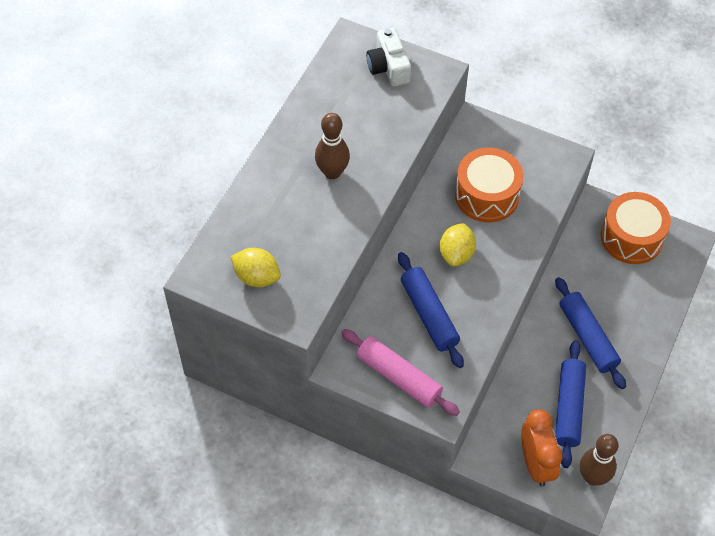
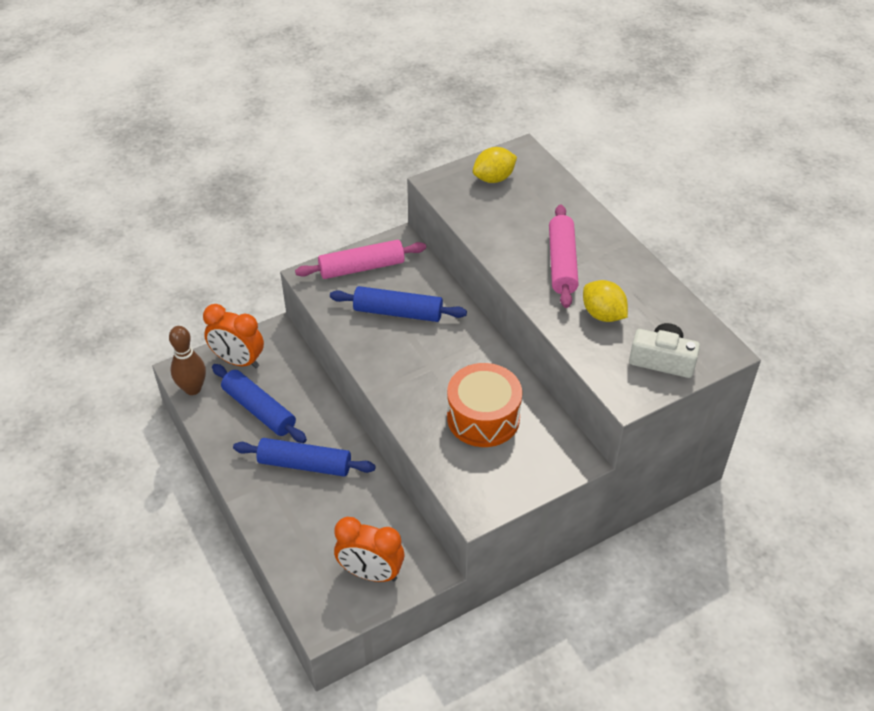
camera: 125 degrees right, 10 degrees down
brown bowling pin [315,113,350,179] -> pink rolling pin [549,204,579,308]
yellow lemon [440,223,476,267] -> yellow lemon moved to [583,280,628,322]
orange drum [601,192,671,264] -> orange clock [334,517,404,582]

